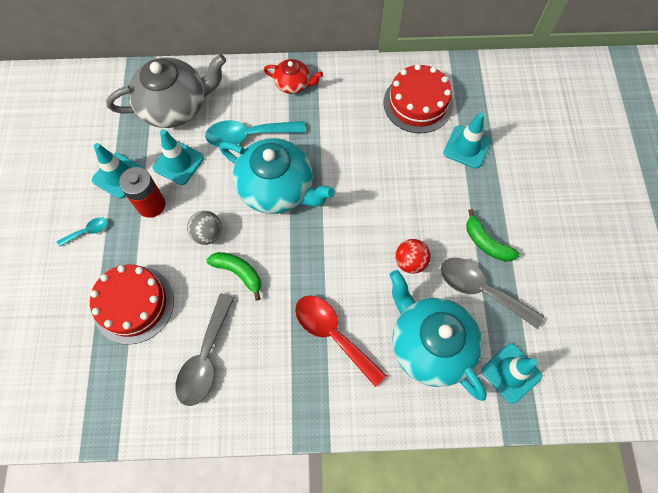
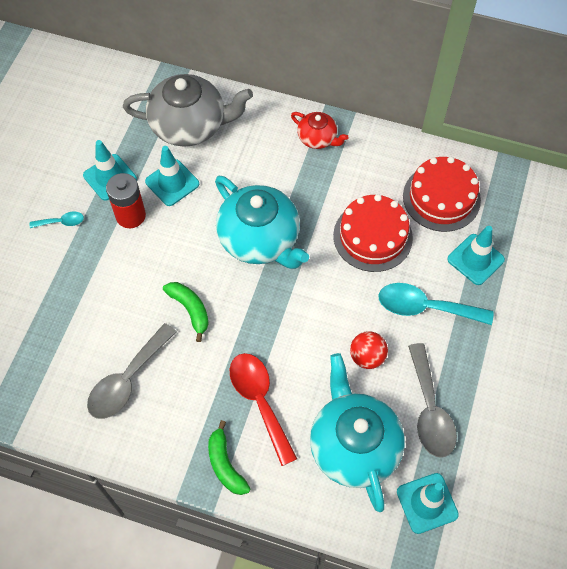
camera: 20 degrees right, 5 degrees down
red cake [90,265,174,344] -> red cake moved to [333,194,413,272]
grey ball [187,211,222,245] -> none
turquoise spoon [205,120,306,147] -> turquoise spoon moved to [379,283,493,325]
grey spoon [440,258,544,329] -> grey spoon turned 150 degrees counterclockwise [408,343,457,458]
green banana [466,209,520,262] -> green banana moved to [208,420,251,495]

